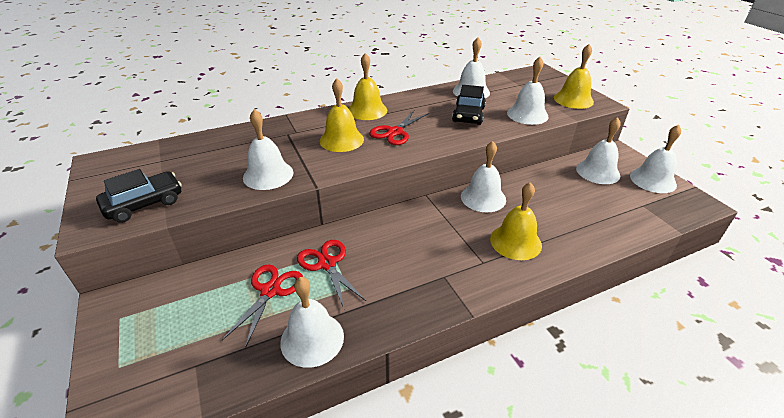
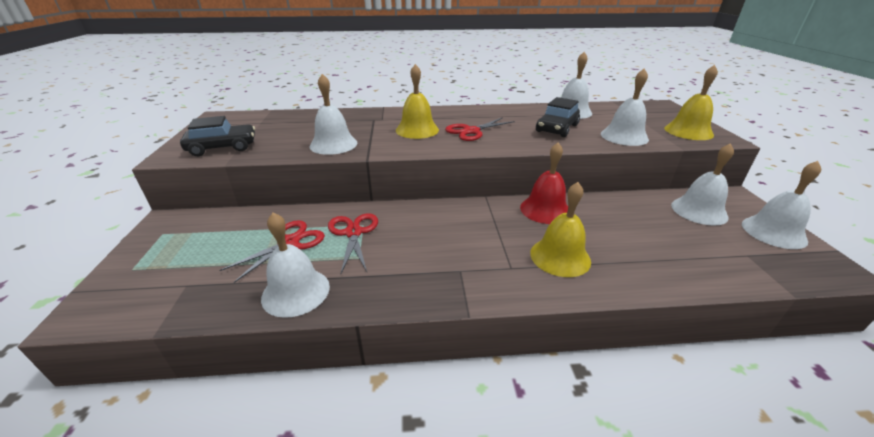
camera: 20 degrees right, 5 degrees down
yellow bell [349,53,387,120] -> none
white bell [461,141,506,212] -> red bell [520,142,568,224]

